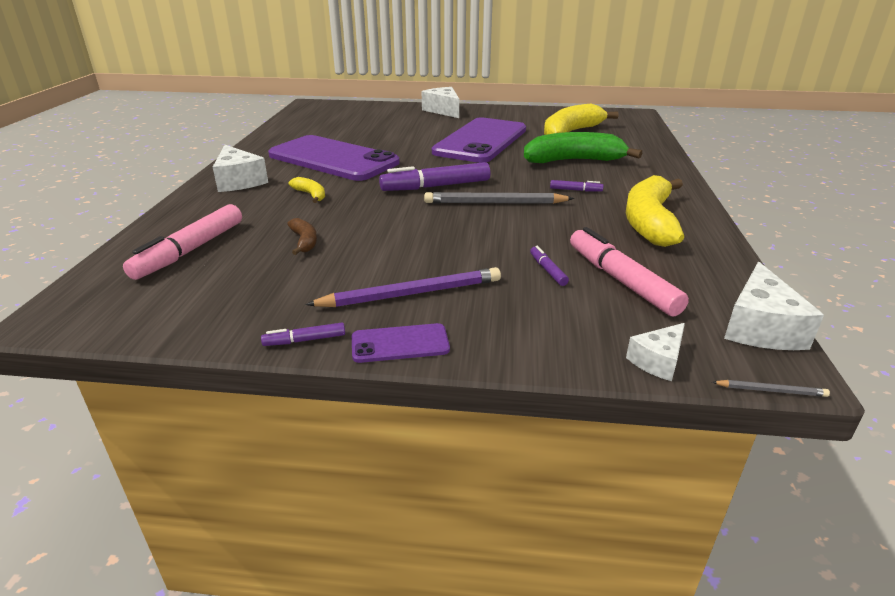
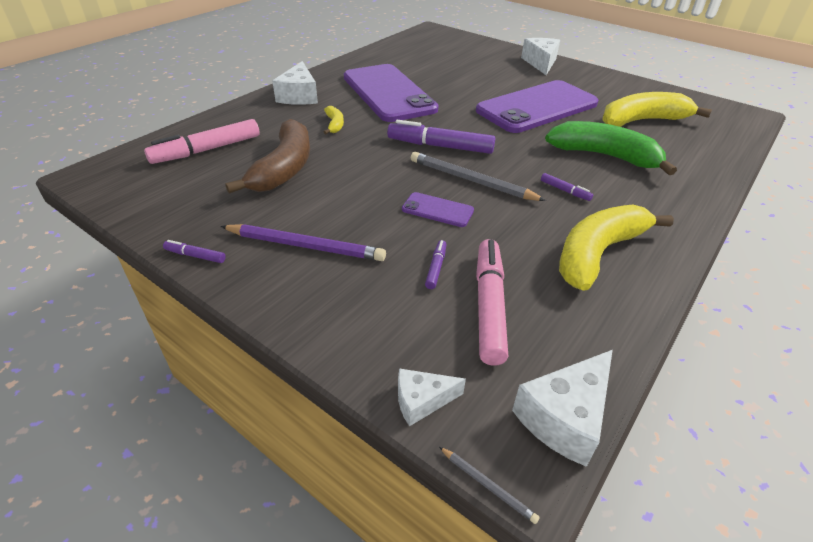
camera: 30 degrees right, 10 degrees up
brown banana [287,218,317,255] -> brown banana [226,119,310,194], size x2.20
purple phone [352,323,450,363] -> purple phone moved to [402,192,474,227]

